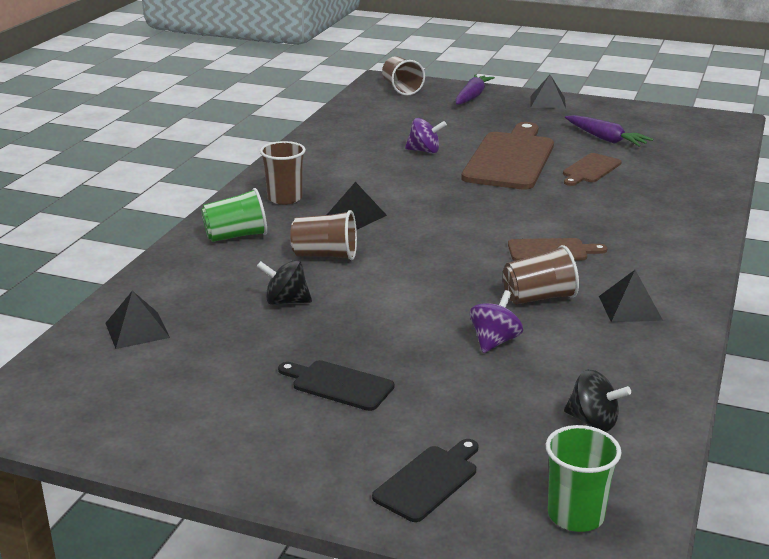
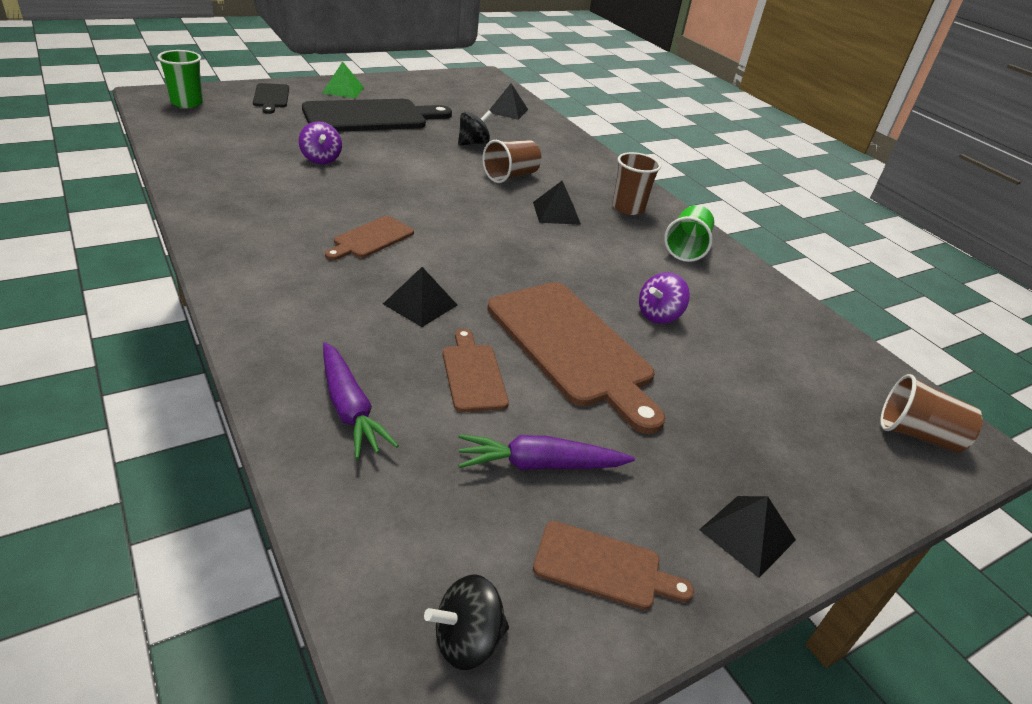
camera: 125 degrees right, 10 degrees up
green cup [201,188,267,242] -> green cup moved to [664,205,714,262]
black cutting board [278,360,394,411] -> black cutting board [302,99,452,132], size x2.00
purple carrot [456,75,495,105] -> purple carrot moved to [323,342,399,459]
brown cup [503,245,579,304] -> none
black spinning top [564,370,631,432] -> black spinning top moved to [424,574,509,670]
black pyramid [599,270,663,322] -> black pyramid moved to [383,267,457,327]
none -> green pyramid [322,61,364,98]
none -> brown cutting board [533,521,694,610]

